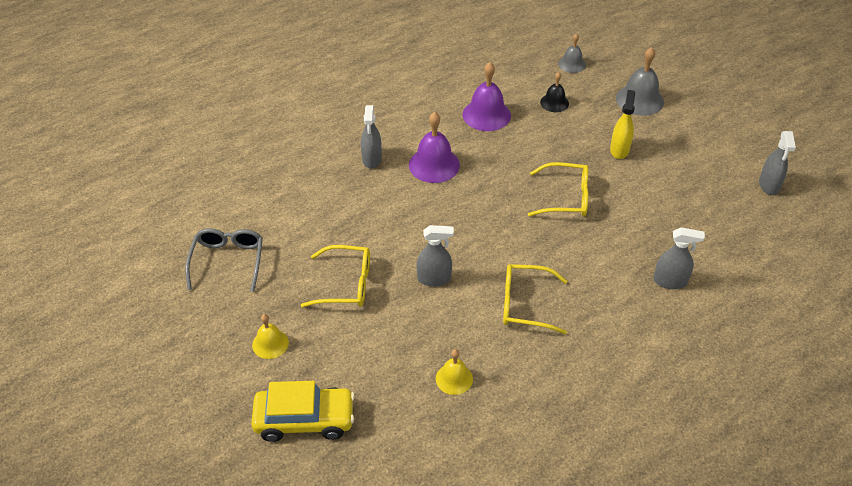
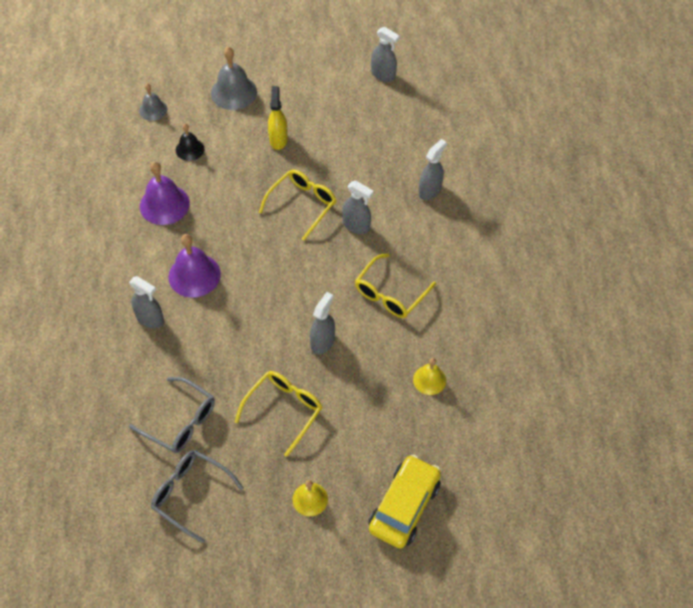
camera: 60 degrees left, 10 degrees up
yellow spray bottle [610,90,635,159] -> yellow spray bottle turned 45 degrees clockwise [268,86,288,150]
none -> grey glasses [129,377,215,453]
none -> grey spray bottle [342,181,374,234]

